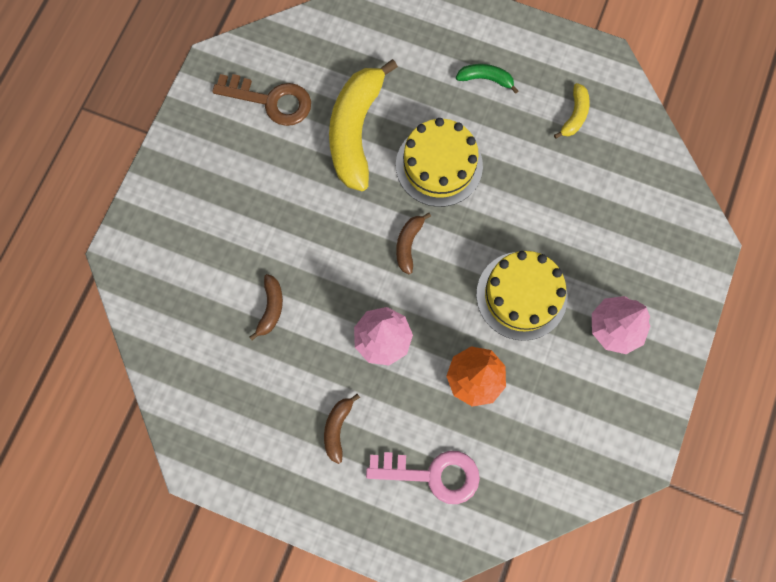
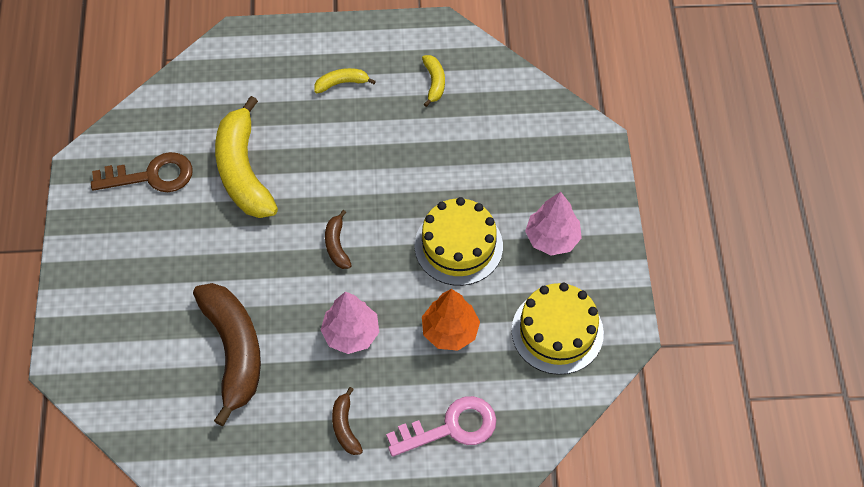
camera: 25 degrees left, 15 degrees down
brown banana [249,274,283,340] -> brown banana [193,283,261,426], size x2.21
yellow cake [396,118,483,207] -> yellow cake moved to [511,283,604,375]
green banana [456,64,518,94] -> yellow banana [314,68,376,93]

